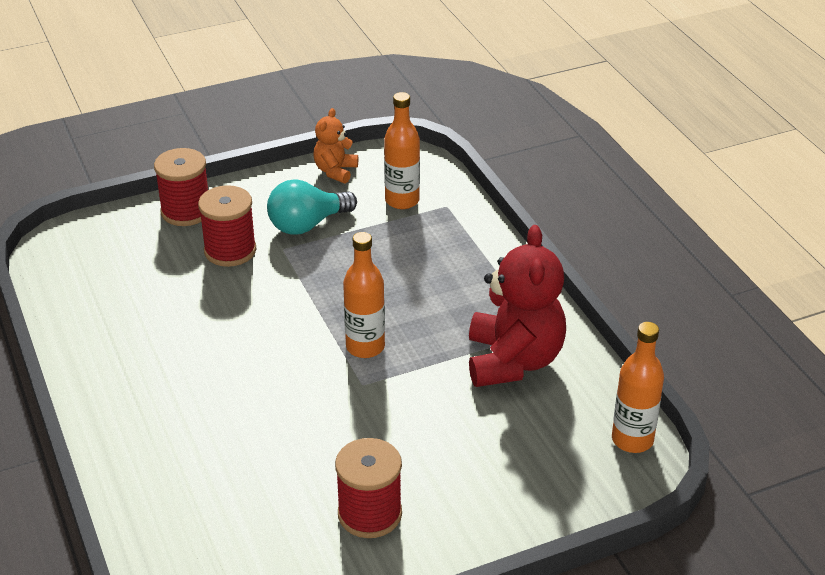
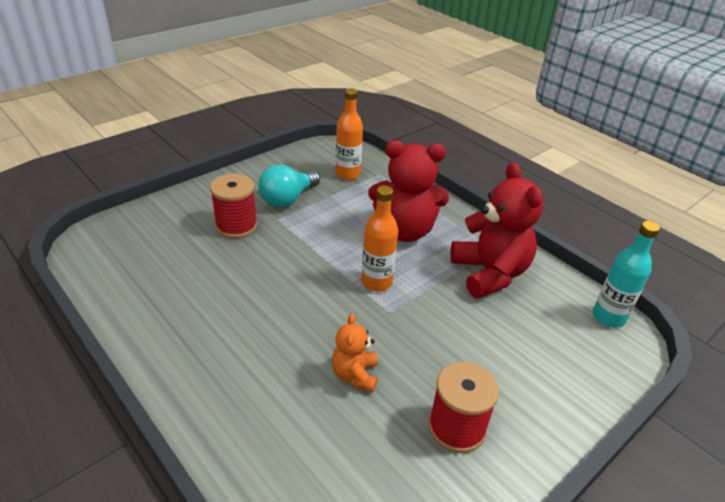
camera: 20 degrees left, 0 degrees up
red spool [154,148,208,226] -> none
orange teddy bear [313,108,358,184] -> orange teddy bear moved to [332,313,378,392]
orange bottle [612,322,664,453] -> turquoise bottle [593,221,660,328]
none -> red teddy bear [368,141,449,242]

